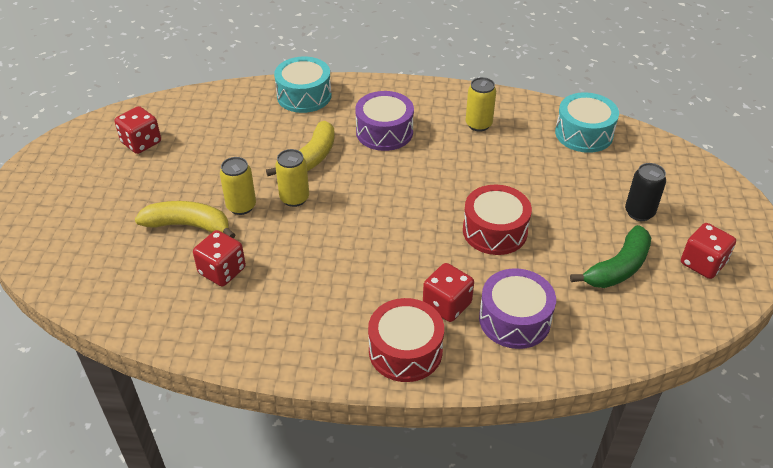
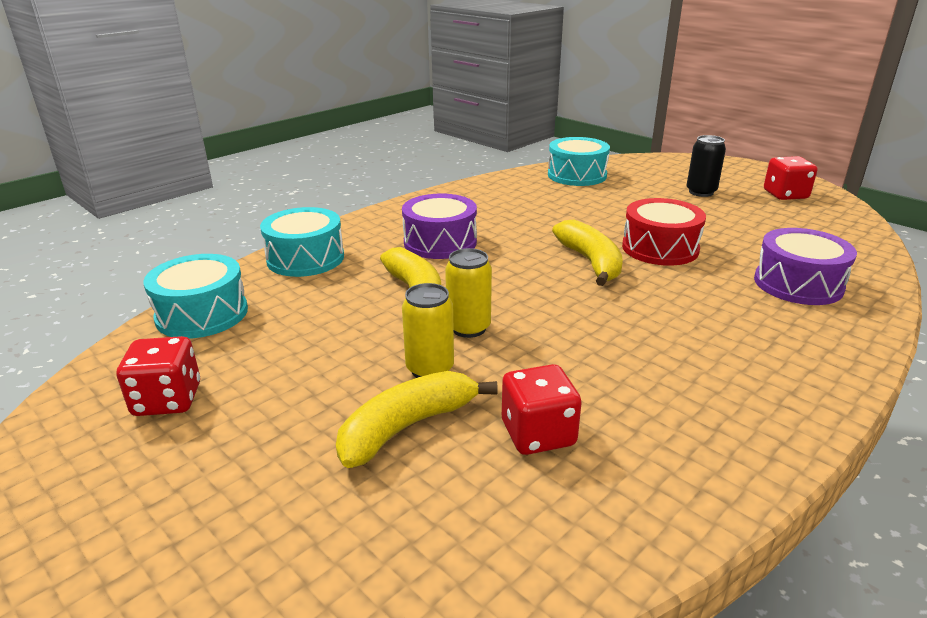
camera: 50 degrees left, 15 degrees down
red drum [368,298,444,382] -> none
red dice [423,263,474,322] -> none
yellow can [466,77,496,132] -> none
green banana [570,225,651,288] -> none
none -> turquoise drum [143,254,248,338]
none -> yellow banana [552,220,623,286]

